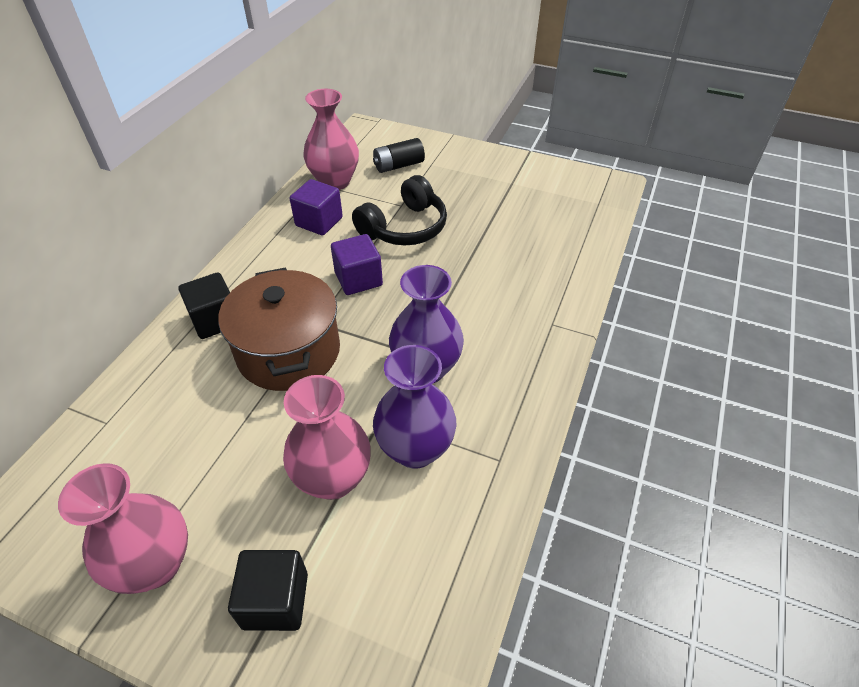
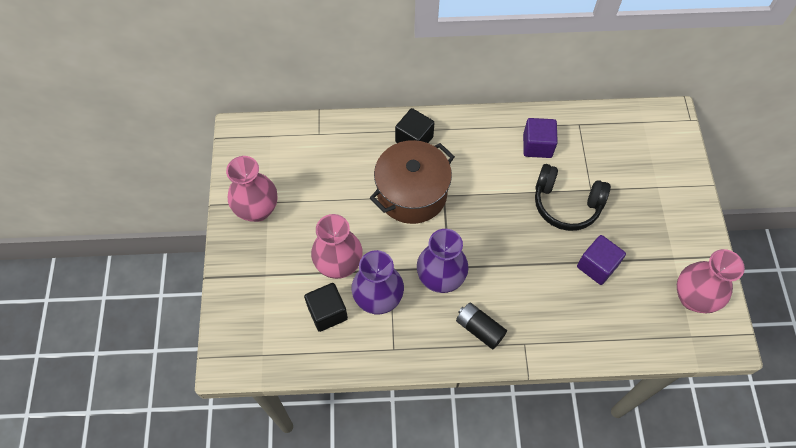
camera: 65 degrees right, 15 degrees up
black cube [228,550,308,631] -> black cube moved to [304,283,348,332]
pink vase [303,89,359,190] -> pink vase moved to [677,249,745,313]
purple cube [331,234,383,295] -> purple cube moved to [577,235,626,285]
black battery [373,138,425,173] -> black battery moved to [456,302,507,349]

